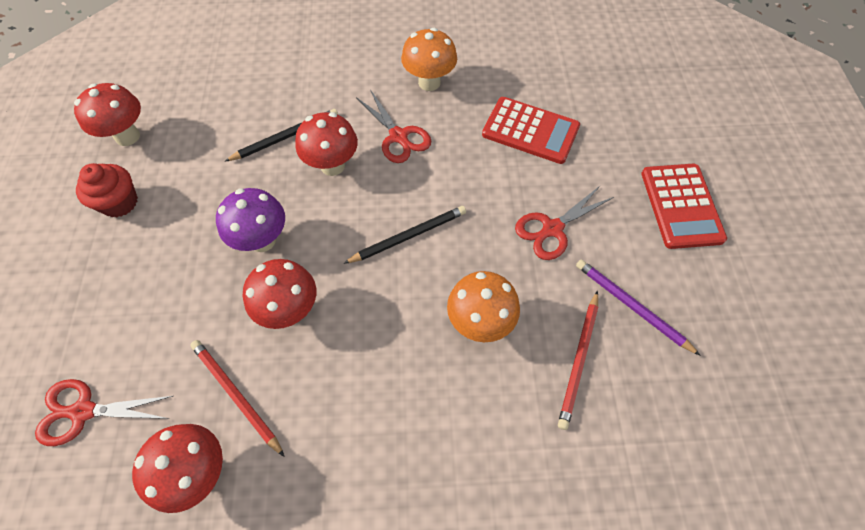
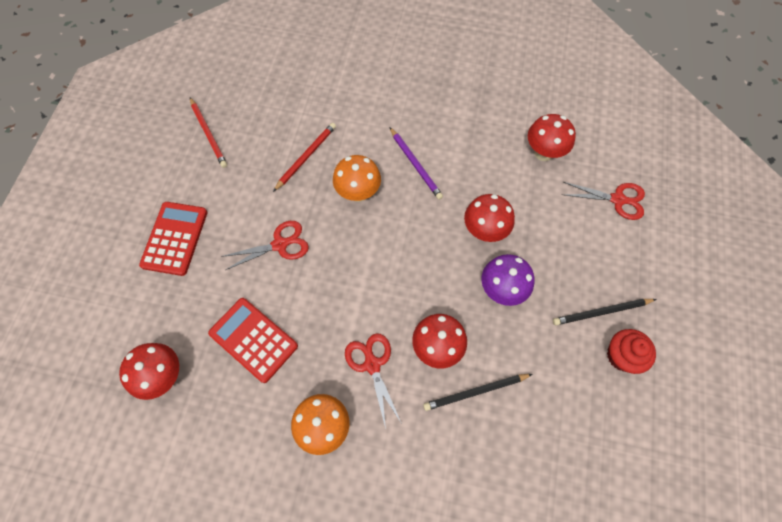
camera: 165 degrees left, 5 degrees up
red mushroom [74,83,141,146] -> red mushroom moved to [119,343,179,400]
red pencil [190,340,285,457] -> red pencil moved to [190,97,227,168]
black pencil [343,206,466,264] -> black pencil moved to [553,299,656,325]
purple pencil [576,259,701,356] -> purple pencil moved to [389,127,443,200]

